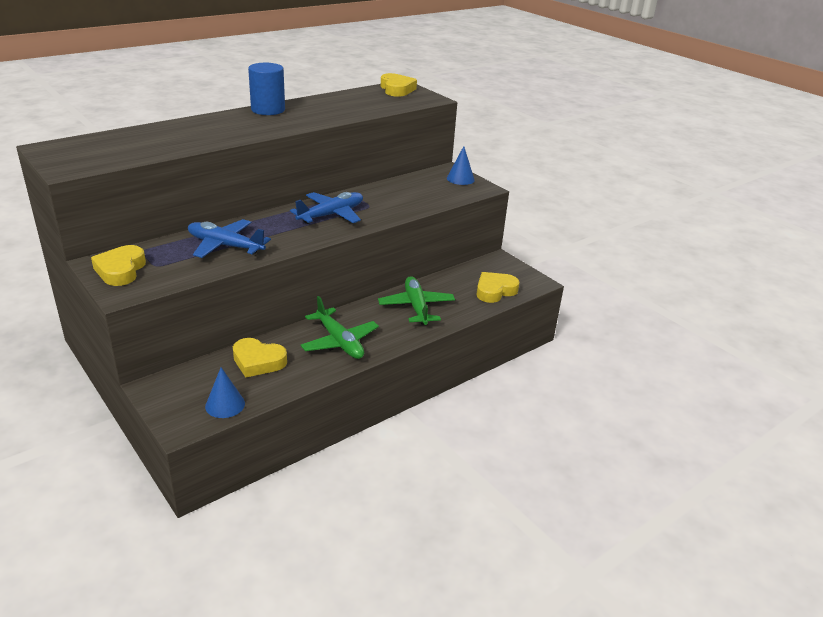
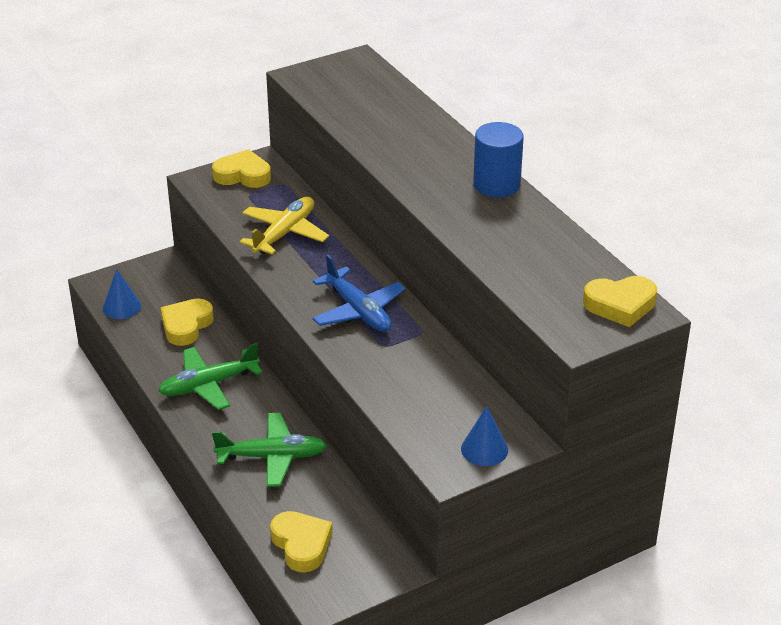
camera: 100 degrees right, 5 degrees up
blue plane [188,219,271,258] -> yellow plane [240,197,329,255]

